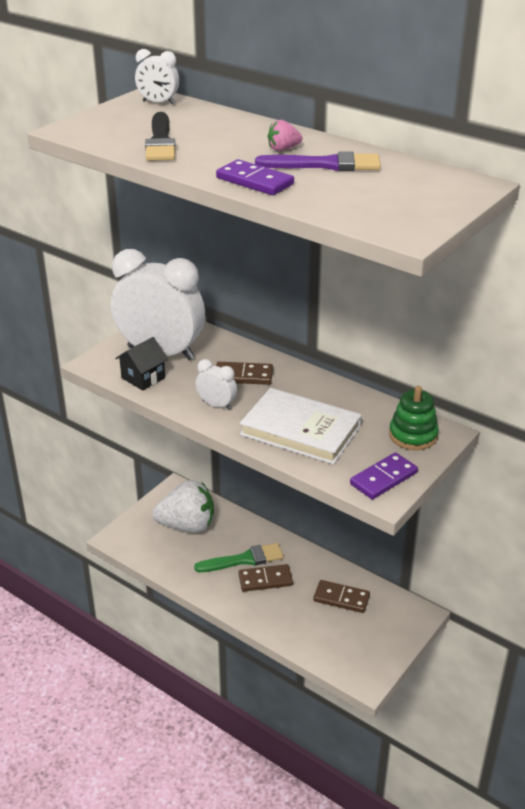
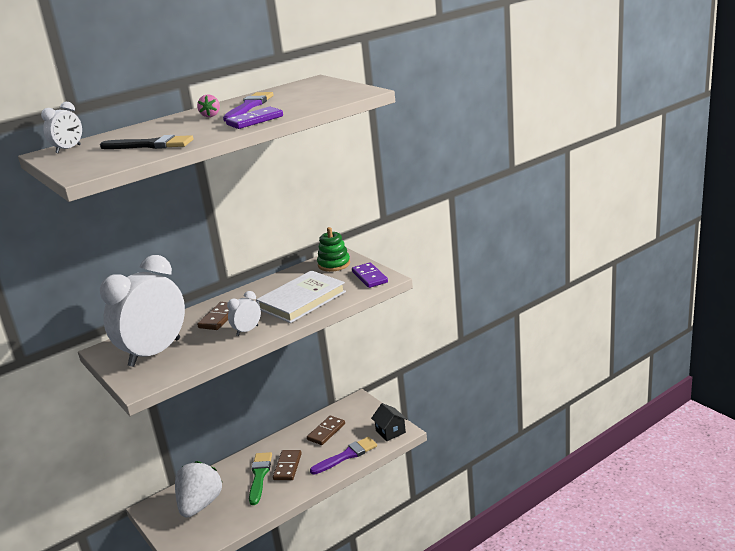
camera: 70 degrees left, 10 degrees down
black house [115,337,168,391] -> black house moved to [371,403,407,441]
none -> purple brush [310,437,377,475]

